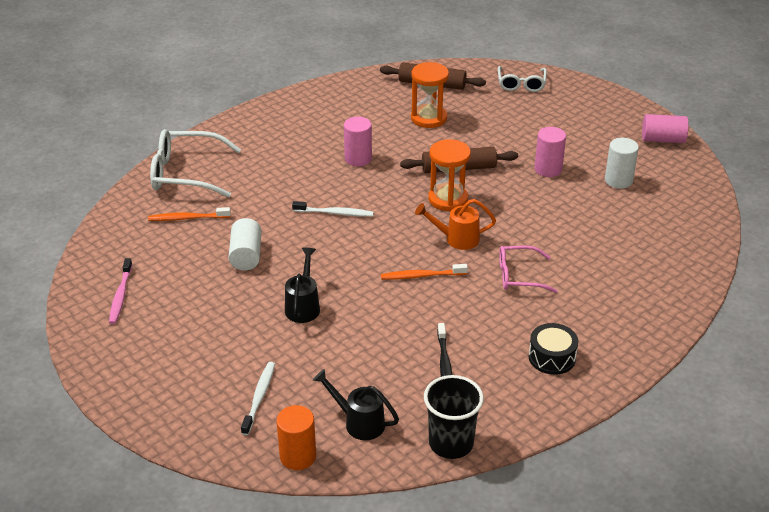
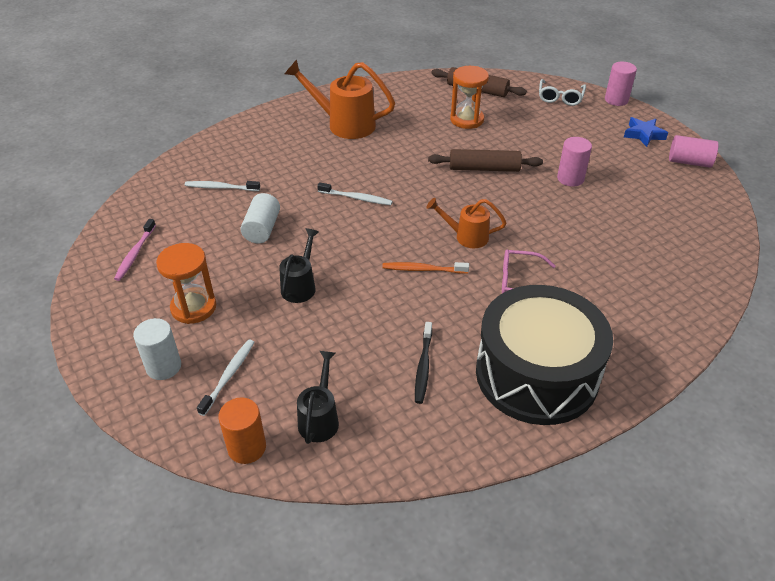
camera: 10 degrees right, 5 degrees up
orange toothbrush [148,207,231,221] -> white toothbrush [185,181,260,191]
white glasses [150,129,241,198] -> none
black watering can [313,369,399,440] -> black watering can turned 60 degrees clockwise [297,351,339,444]
pink cylinder [344,117,372,167] -> pink cylinder moved to [605,62,637,106]
black cup [424,375,484,459] -> none
orange hourglass [428,139,471,211] -> orange hourglass moved to [156,243,216,324]
black drum [529,323,578,375] -> black drum [476,285,613,425], size x2.47
white cylinder [605,138,639,189] -> white cylinder moved to [133,318,181,380]
none -> orange watering can [284,59,395,139]
none -> blue star [624,117,668,147]

